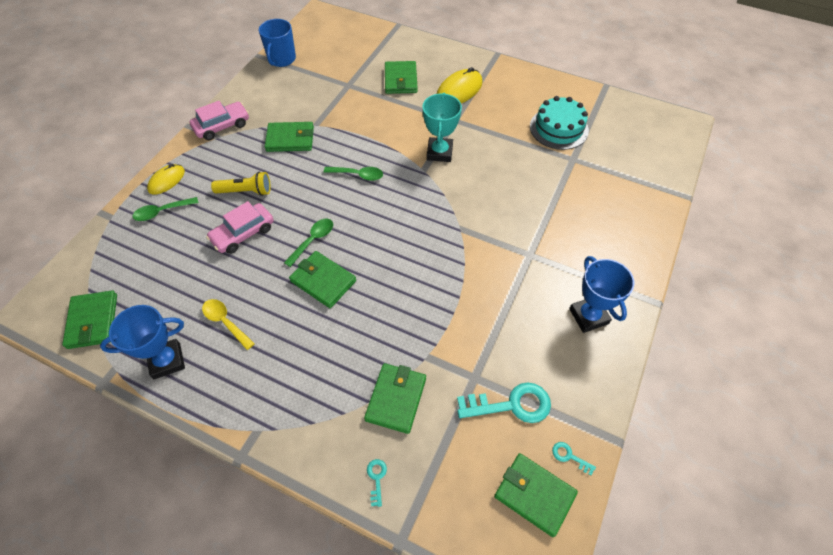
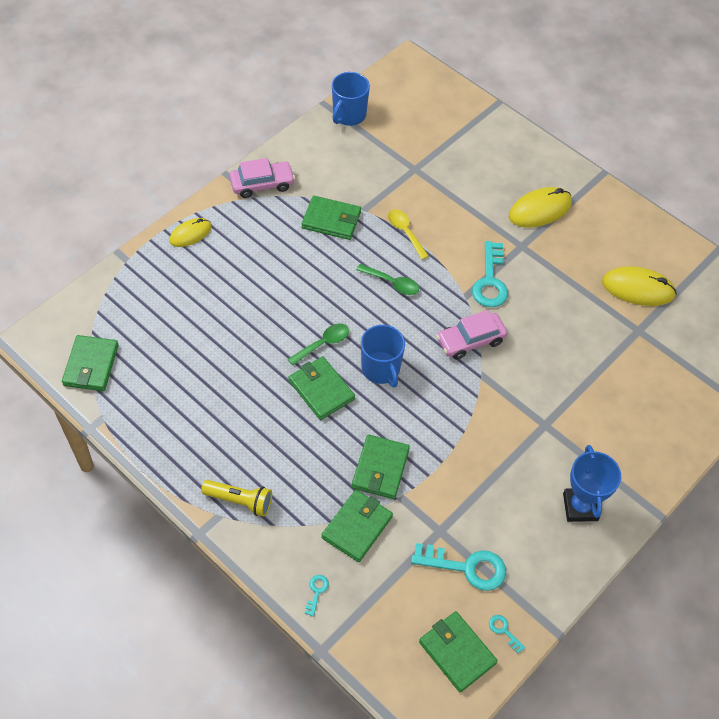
camera: 15 degrees right, 0 degrees up
blue trophy [100,305,185,379] -> none
green spoon [132,197,199,221] -> none
yellow spoon [202,299,255,350] -> yellow spoon moved to [388,209,429,260]
pink car [206,201,274,254] -> pink car moved to [436,310,507,360]
yellow flashlight [211,171,271,196] -> yellow flashlight moved to [201,480,272,517]
green wallet [385,61,418,94] -> green wallet moved to [352,434,410,499]
turquoise trophy [423,93,462,162] -> turquoise key [472,241,508,307]
turquoise cake [530,96,589,150] -> yellow mouse [602,266,677,306]
none -> blue mug [361,325,405,387]

